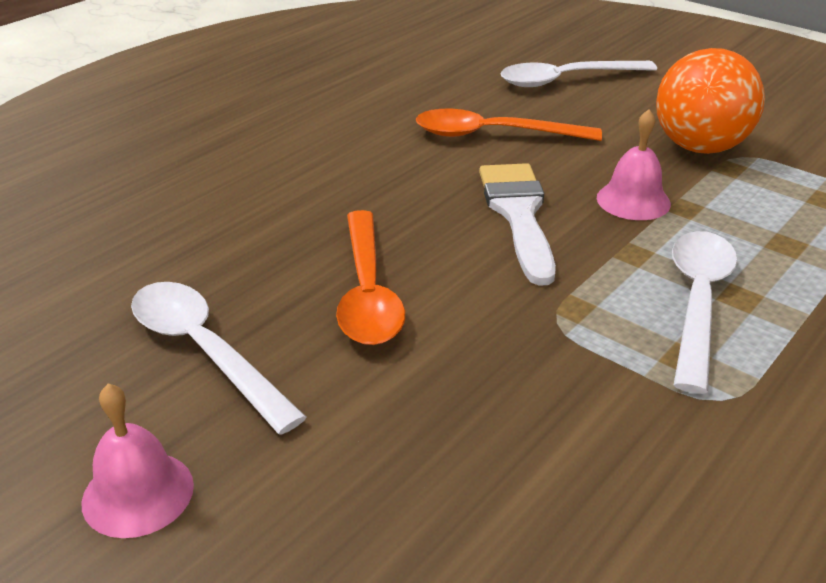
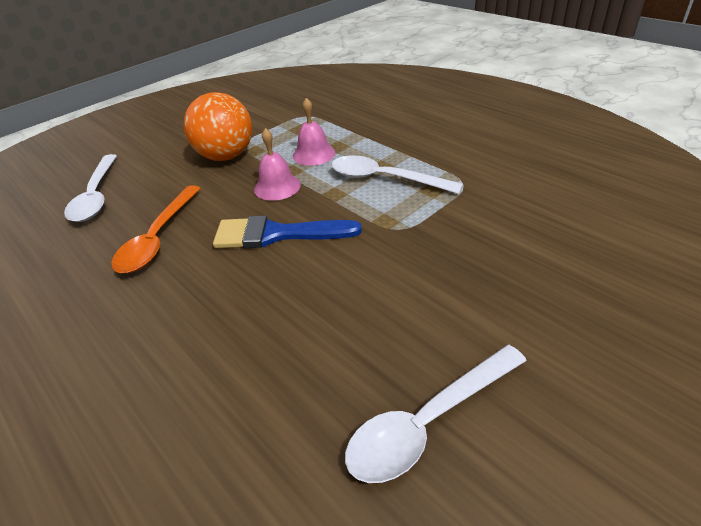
camera: 80 degrees left, 5 degrees up
pink bell [81,383,194,538] -> pink bell moved to [293,98,335,166]
orange spoon [336,210,405,345] -> none
white brush [479,163,556,286] -> blue brush [213,215,362,248]

